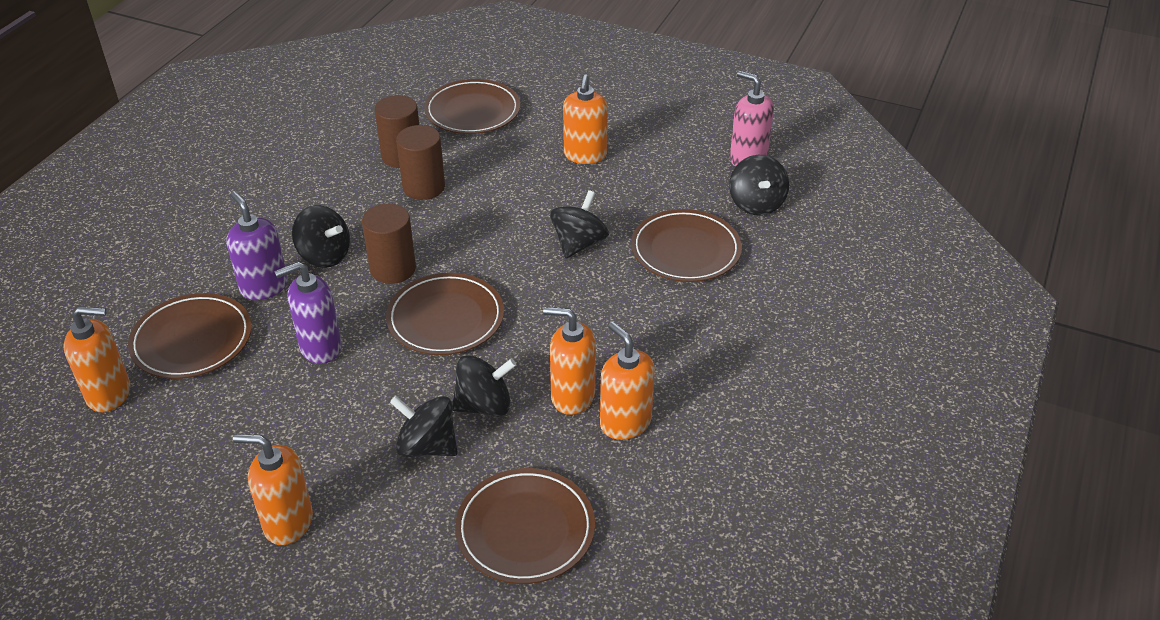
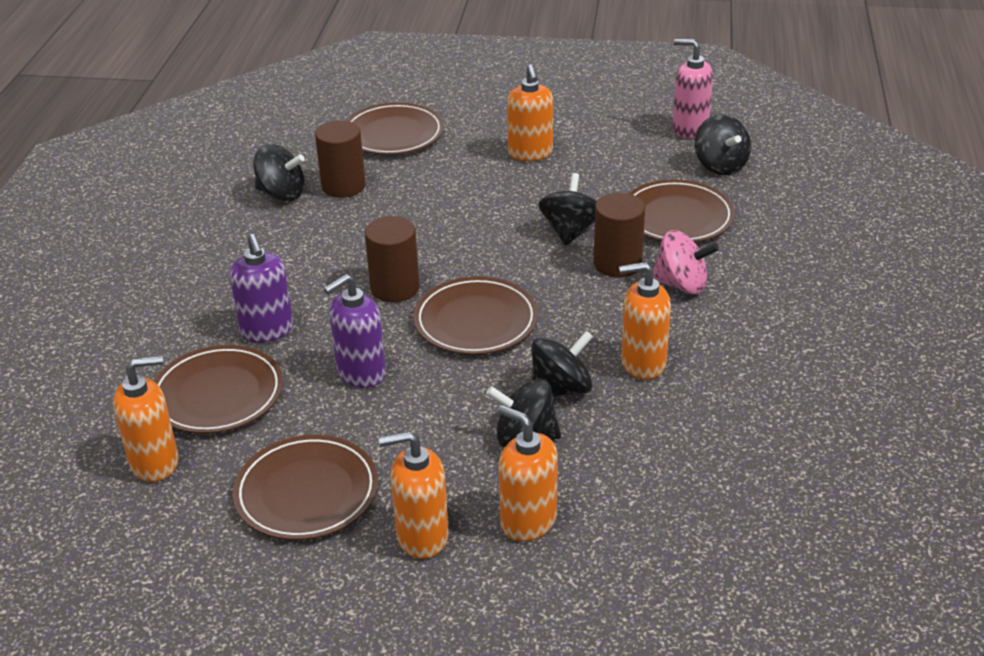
camera: 15 degrees left, 5 degrees down
purple soap dispenser [227,191,288,300] -> purple soap dispenser turned 150 degrees counterclockwise [230,234,293,343]
black spinning top [292,205,350,268] -> black spinning top moved to [254,144,305,201]
brown cylinder [396,125,445,200] -> brown cylinder moved to [594,193,645,277]
brown plate [455,468,595,584] -> brown plate moved to [233,435,378,540]
orange soap dispenser [600,322,655,440] -> orange soap dispenser moved to [498,405,558,541]
none -> pink spinning top [653,230,719,294]

